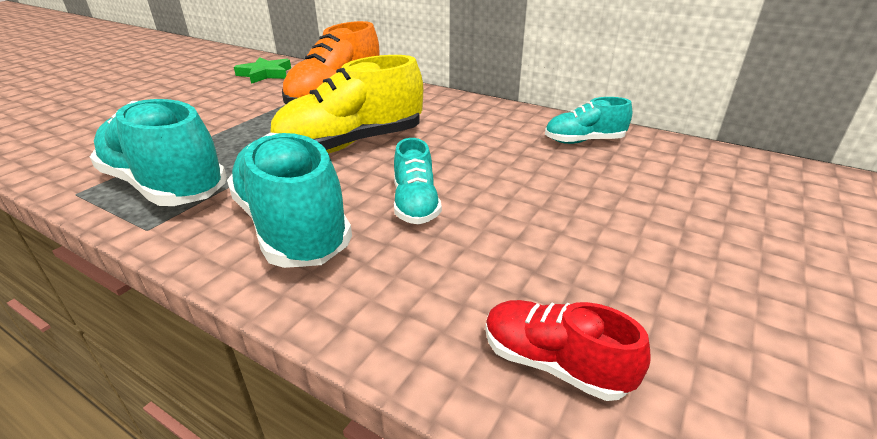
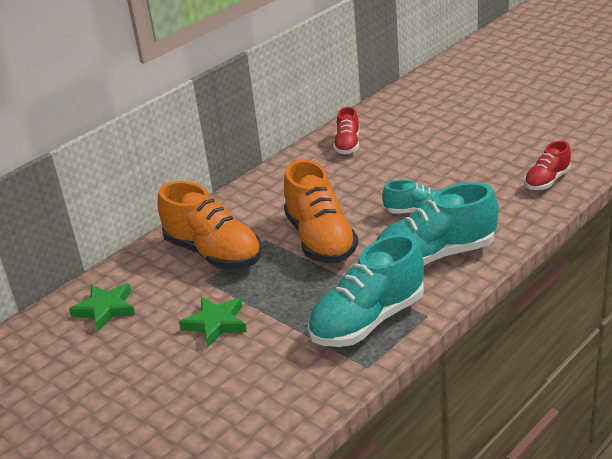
camera: 75 degrees left, 0 degrees up
yellow shoe [270,55,423,153] -> orange shoe [284,160,358,263]
turquoise shoe [545,97,632,144] -> red shoe [333,107,359,154]
none -> green star [179,297,247,347]

